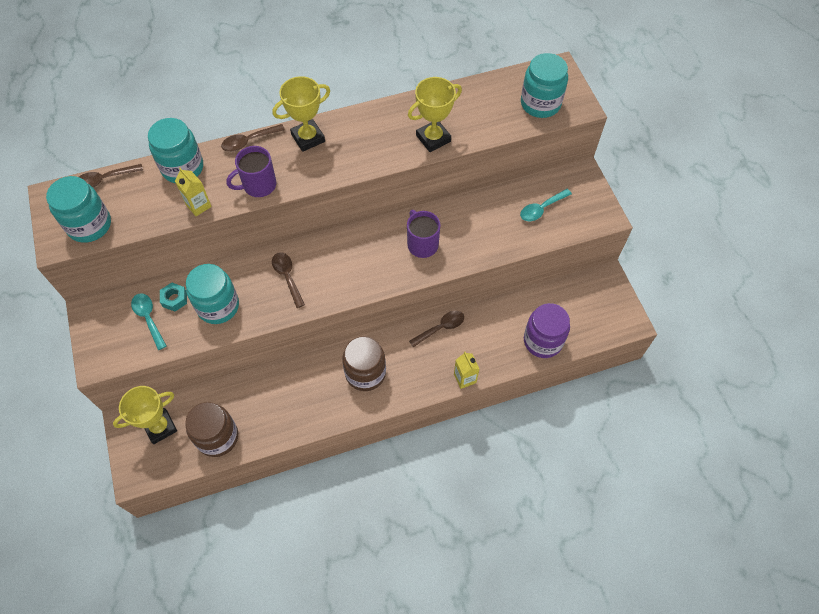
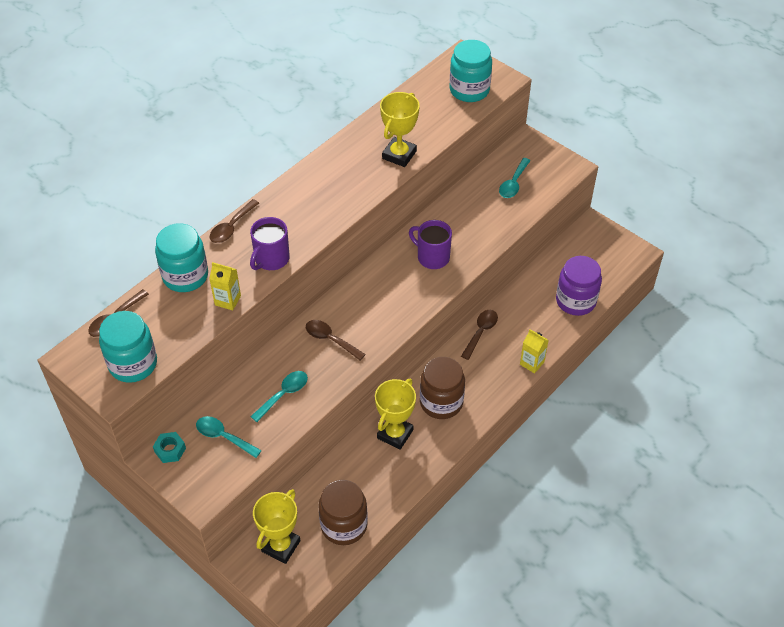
camera: 30 degrees left, 10 degrees down
turquoise nut [160,283,187,311] -> turquoise nut moved to [153,432,186,463]
turquoise jar [186,264,239,324] -> turquoise spoon [250,371,308,422]
yellow trophy [272,76,330,152] -> yellow trophy moved to [375,378,416,450]

